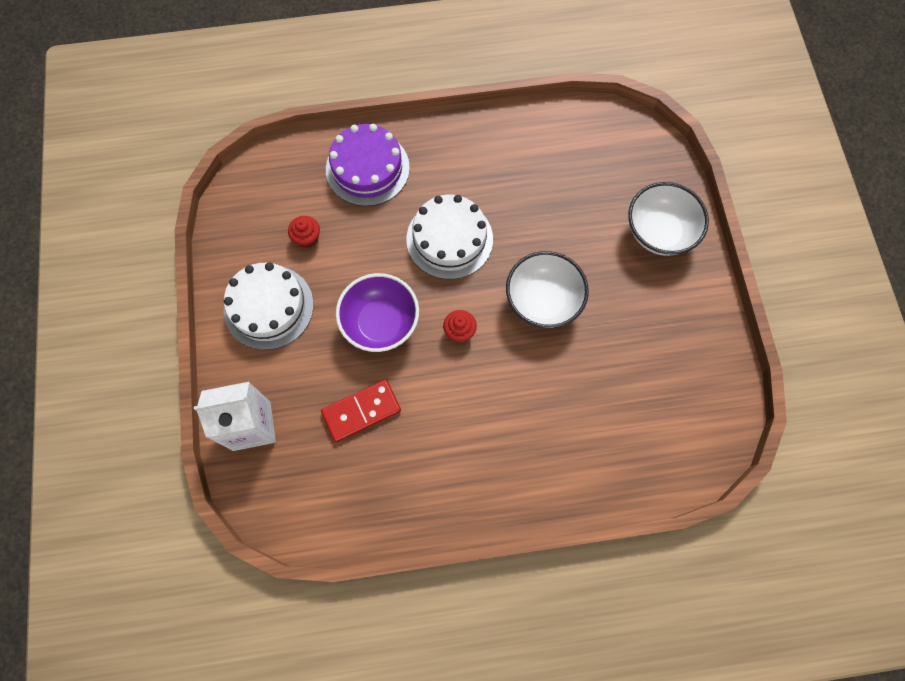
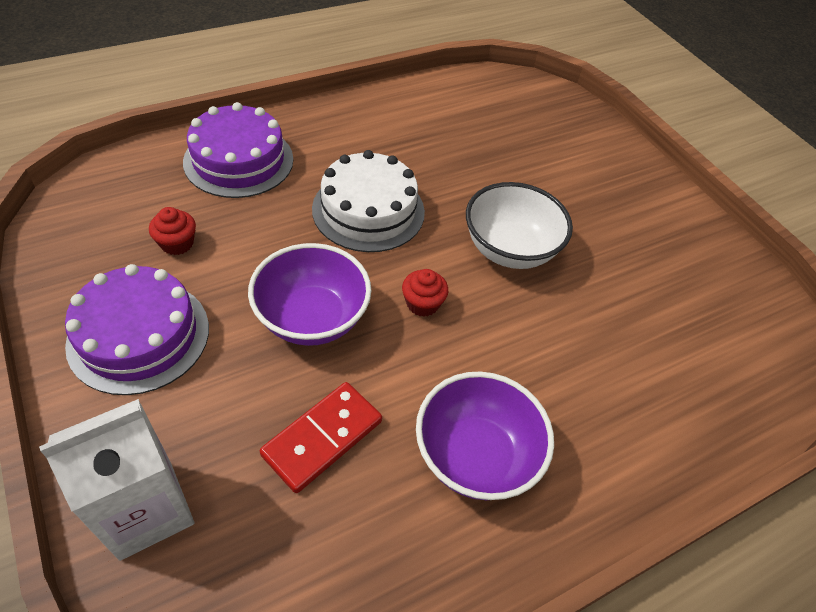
camera: 25 degrees left, 20 degrees down
white cake [224,263,314,350] -> purple cake [65,264,209,395]
white bowl [628,182,709,256] -> none
none -> purple bowl [416,372,554,500]

